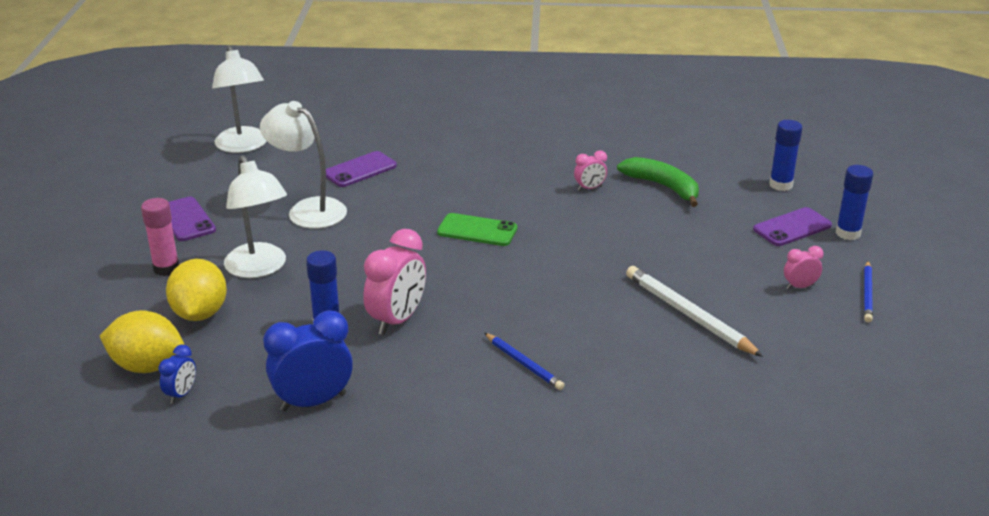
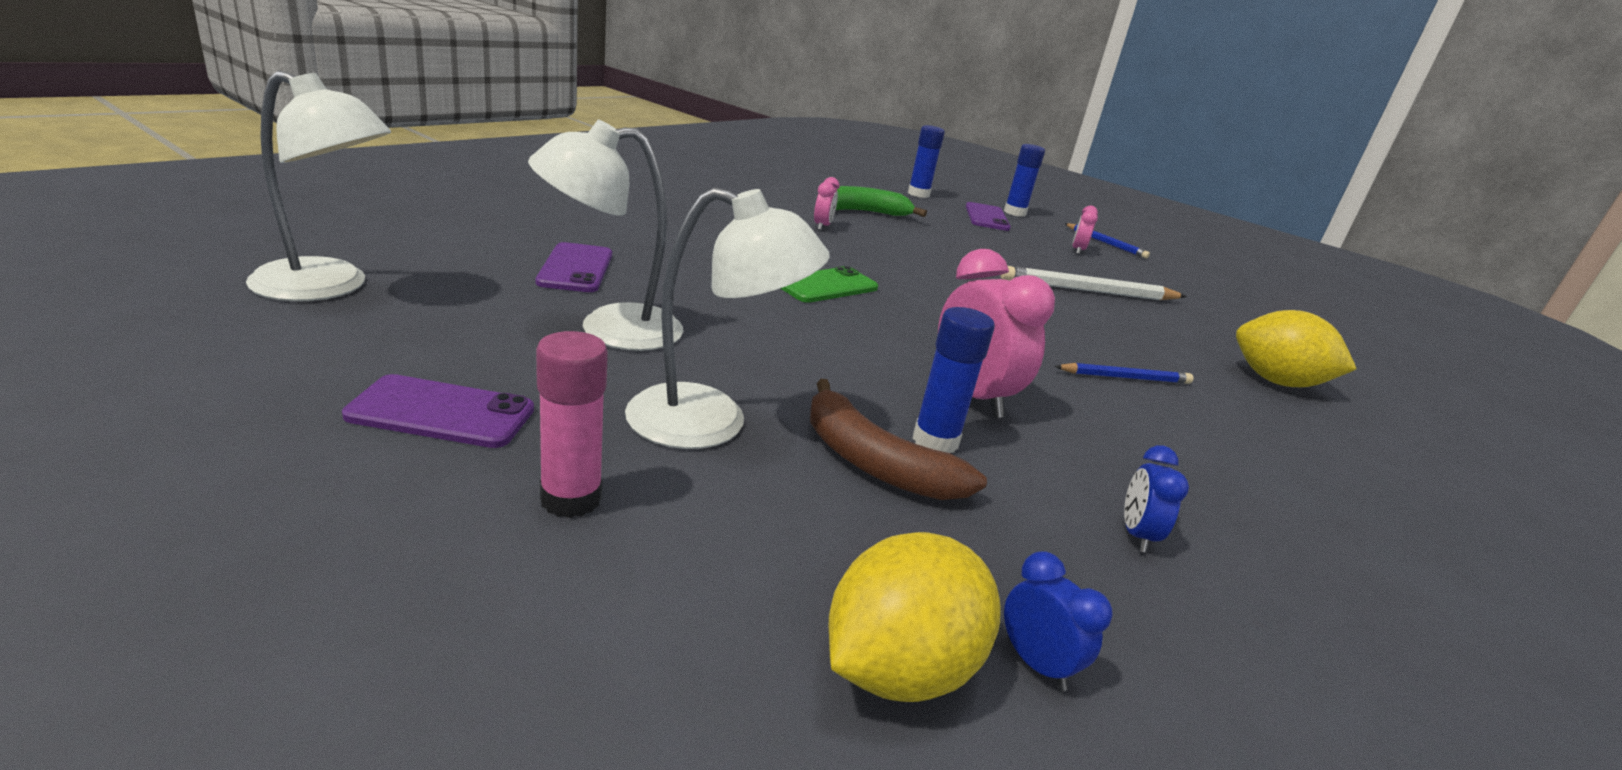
camera: 60 degrees left, 5 degrees down
yellow lemon [166,259,227,321] -> yellow lemon moved to [1236,310,1357,387]
blue clock [263,311,353,411] -> blue clock [1124,445,1189,553], size x0.51
none -> brown banana [810,379,987,500]

